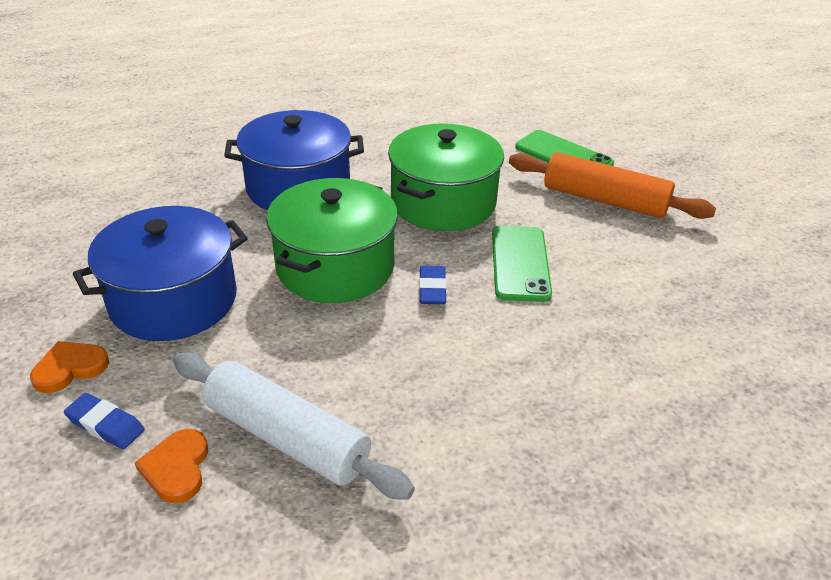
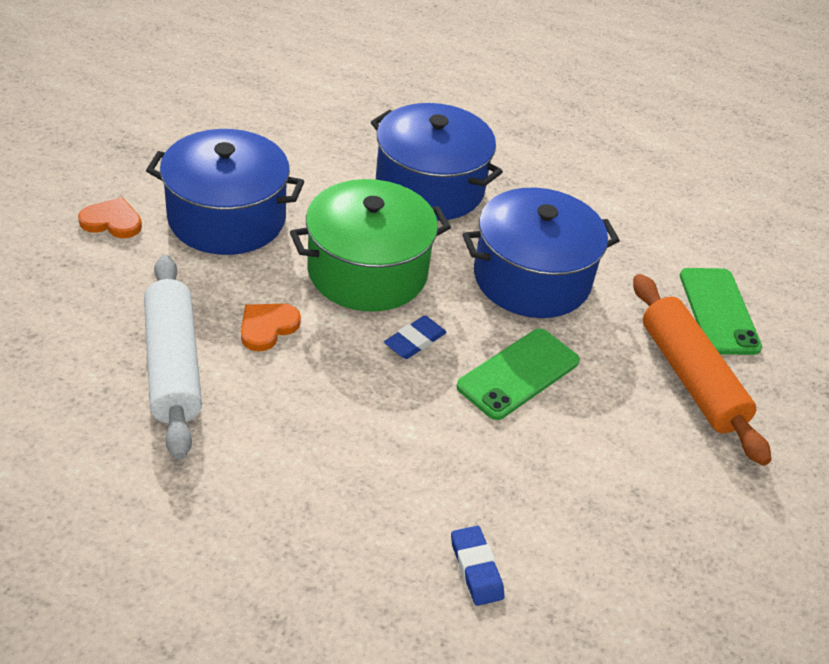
camera: 40 degrees right, 5 degrees up
blue eraser [64,393,145,449] -> blue eraser moved to [451,526,505,606]
orange heart [135,429,208,504] -> orange heart moved to [241,304,301,352]
green pot [388,123,504,231] -> blue pot [462,188,620,318]

